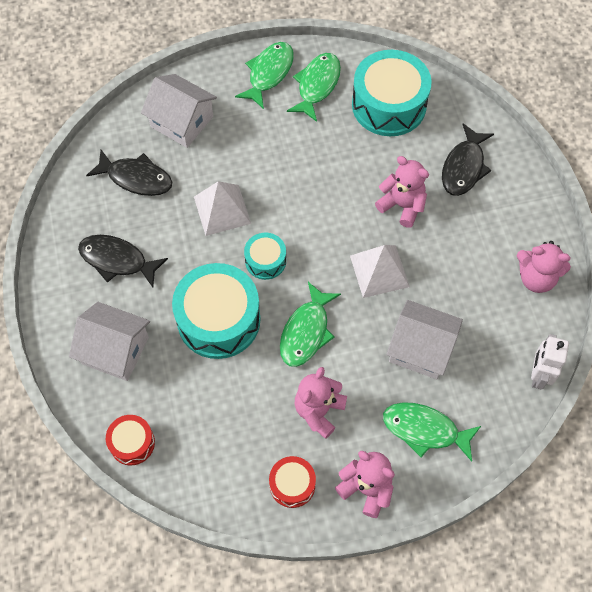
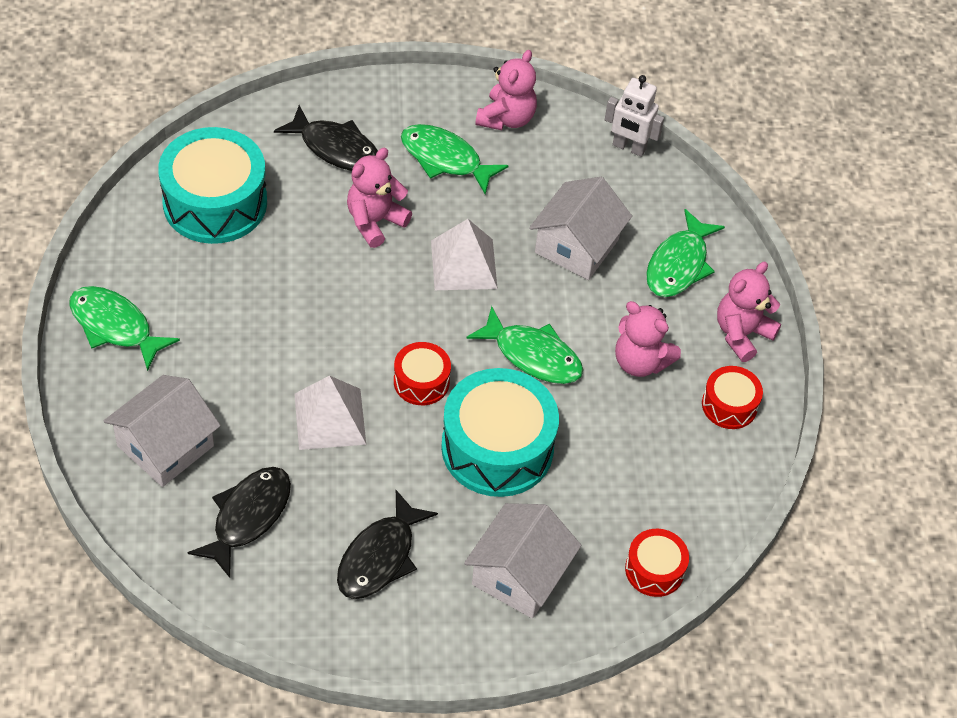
camera: 85 degrees left, 10 degrees down
turquoise drum [244,233,286,280] -> red drum [394,342,451,405]
green fish [287,53,341,122] -> green fish moved to [401,124,509,194]

